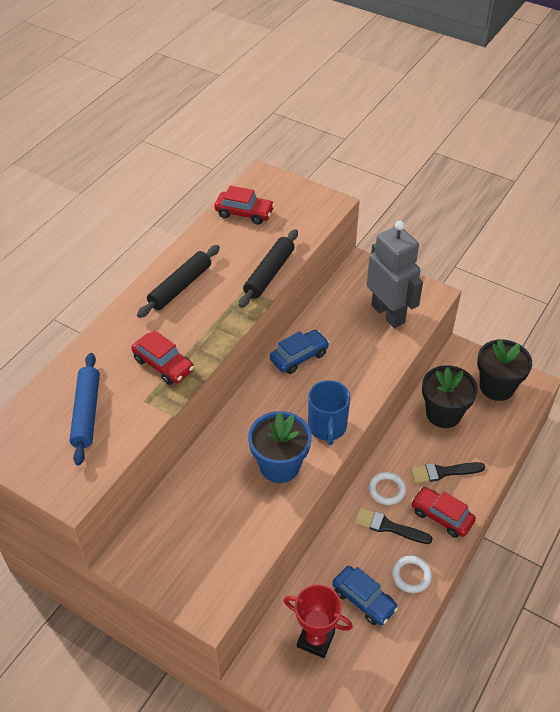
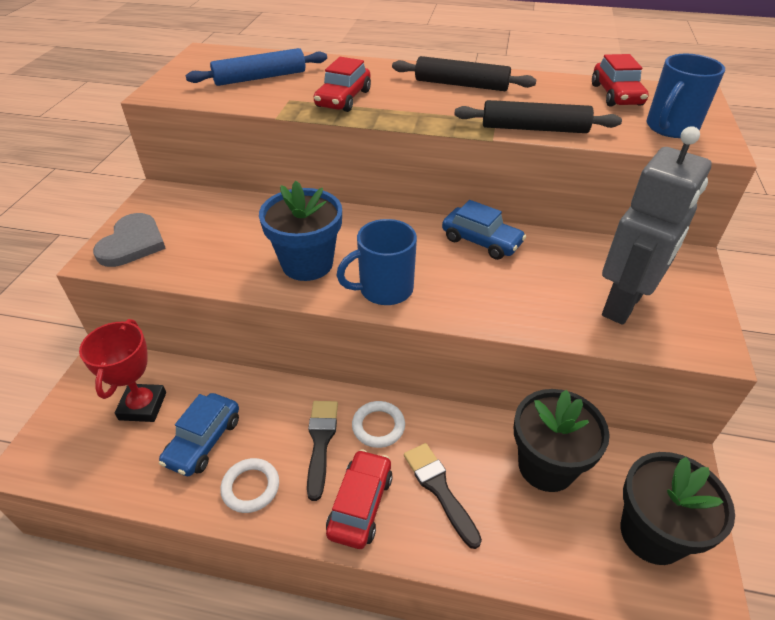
camera: 70 degrees right, 5 degrees down
none -> grey heart [93,213,166,267]
none -> blue mug [646,54,725,138]

